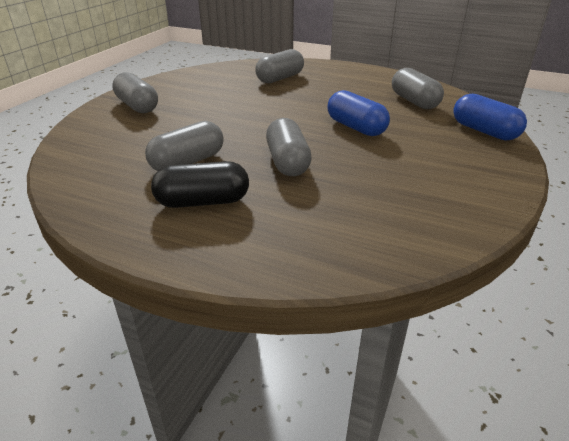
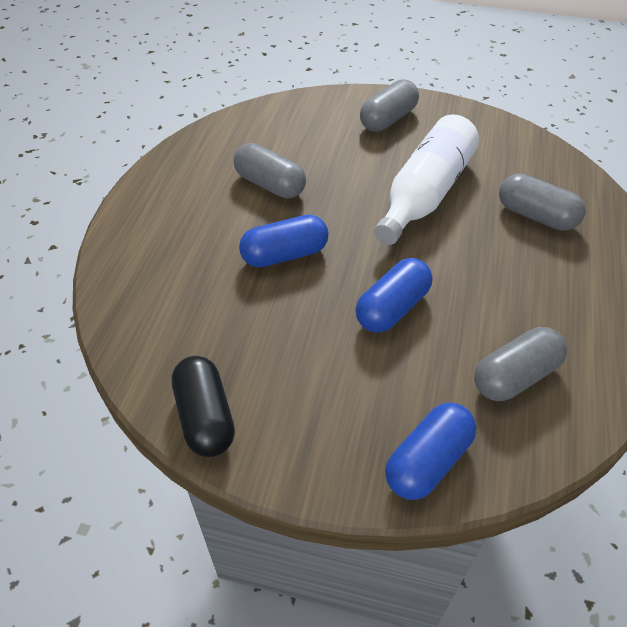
camera: 80 degrees right, 15 degrees up
black capsule [151,161,249,208] -> black capsule moved to [172,356,235,457]
grey capsule [266,118,312,176] -> blue capsule [239,215,329,267]
none -> white bottle [374,114,479,245]

